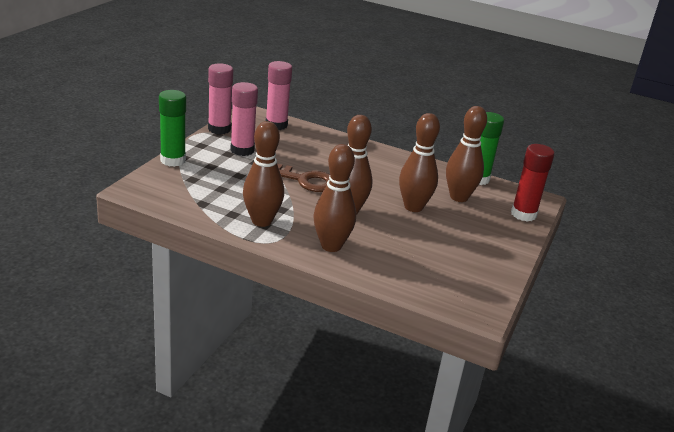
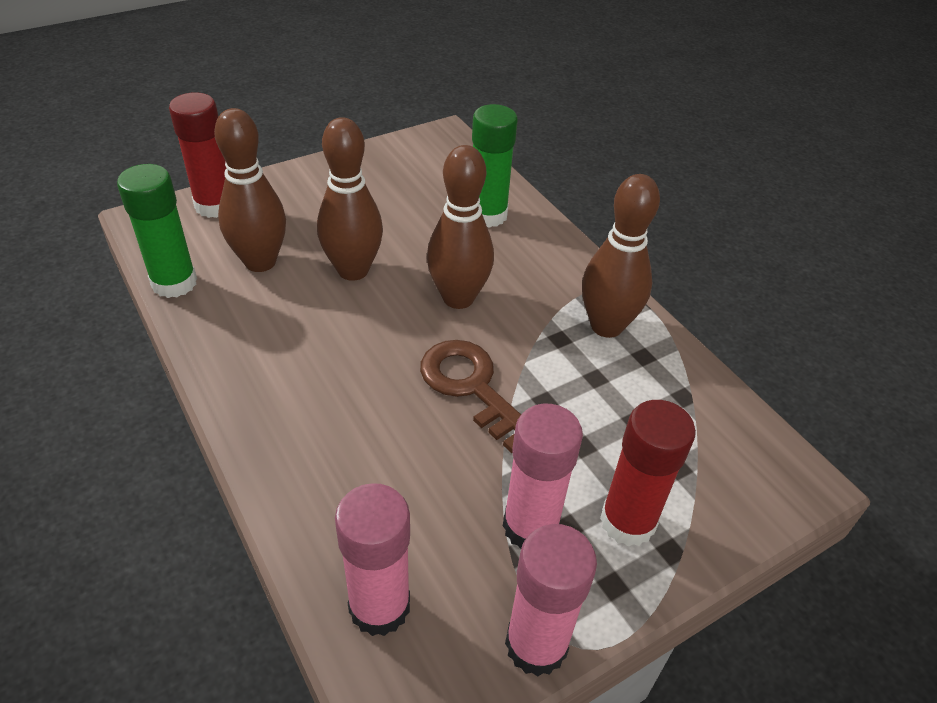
camera: 145 degrees left, 15 degrees up
green glue stick [159,90,186,167] -> green glue stick moved to [472,104,518,228]
brown bowling pin [313,144,356,252] -> none
none -> red glue stick [600,400,696,547]

